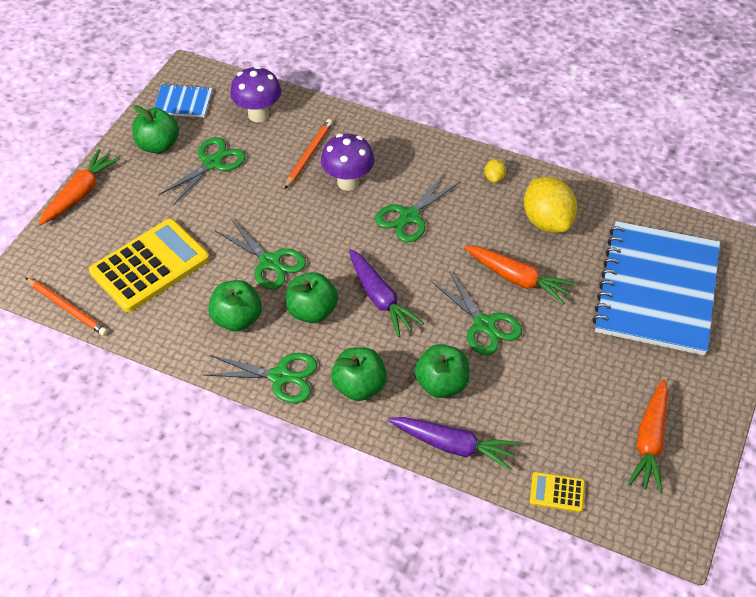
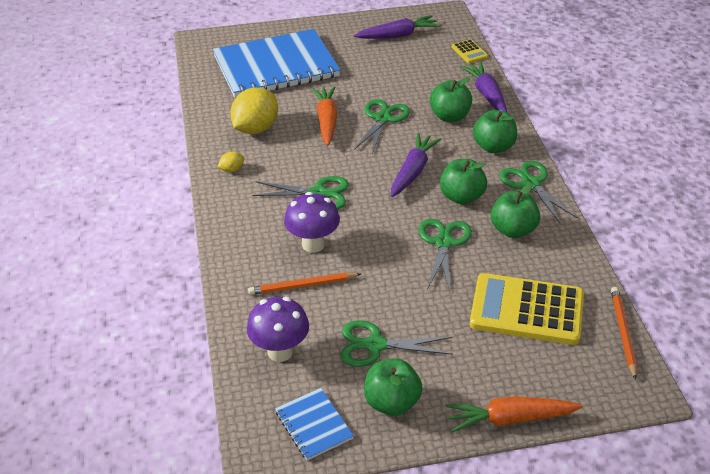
camera: 125 degrees left, 10 degrees down
orange carrot [628,379,668,493] -> purple carrot [354,15,440,39]

